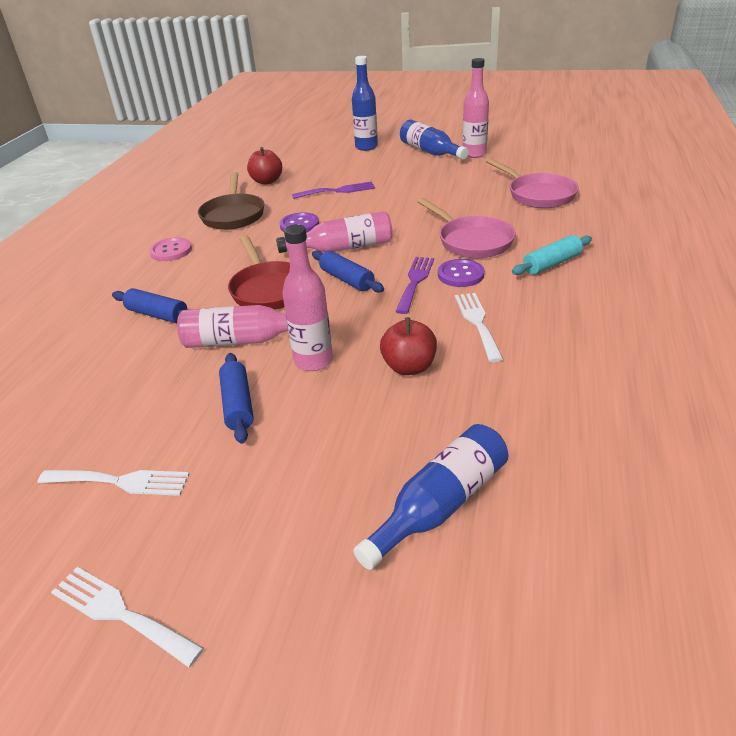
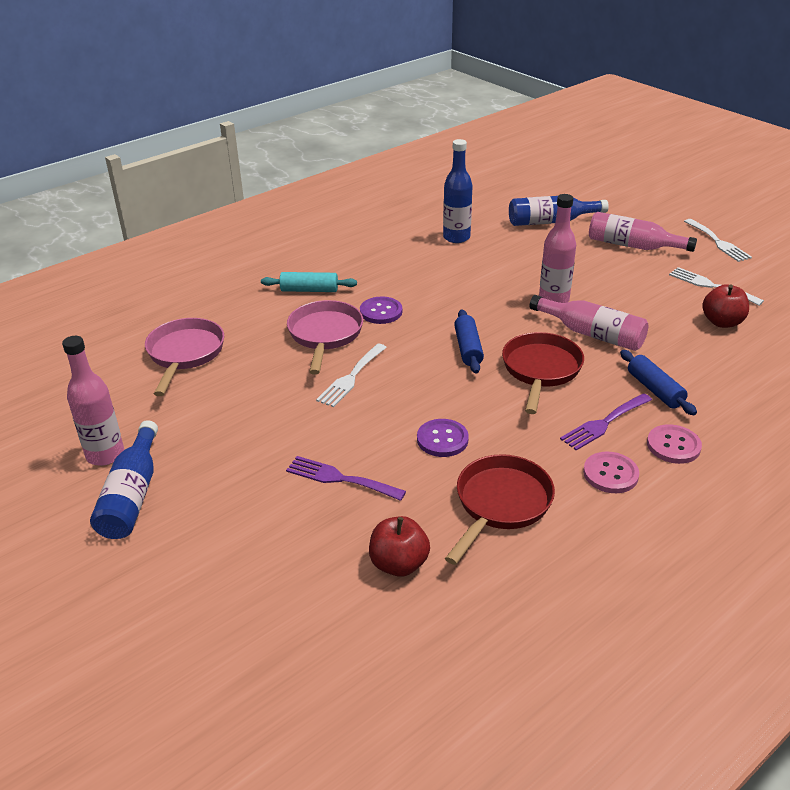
camera: 145 degrees left, 0 degrees up
brown pan [198,172,264,230] -> red pan [445,454,555,565]
blue rolling pin [219,353,254,444] -> none
pink bottle [276,211,393,253] -> pink bottle moved to [589,212,697,252]
blue bottle [352,56,378,151] -> blue bottle moved to [443,139,473,243]
red apple [380,317,437,375] -> red apple moved to [702,284,749,328]
purple fork [396,257,434,314] -> purple fork moved to [560,393,652,451]
white fork [455,293,503,362] -> white fork moved to [316,344,387,407]
none -> pink button [647,424,702,464]

